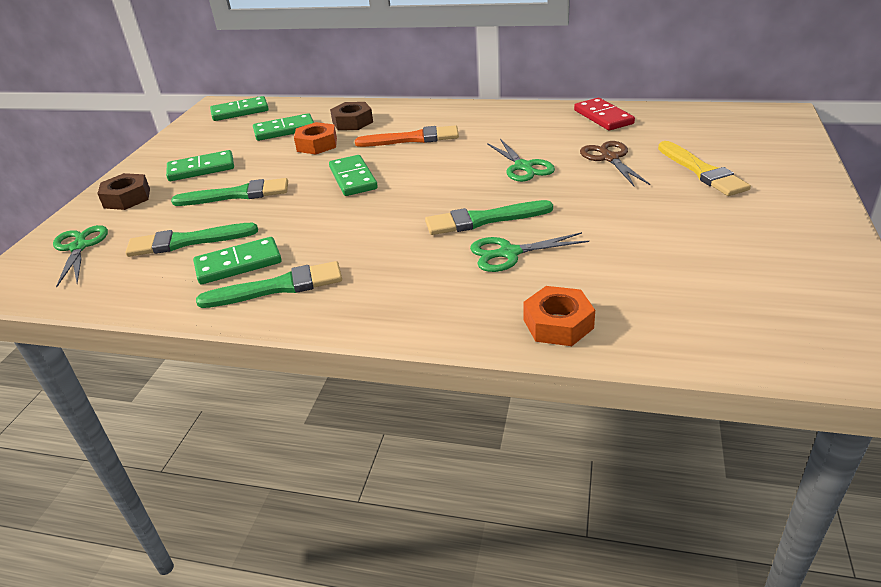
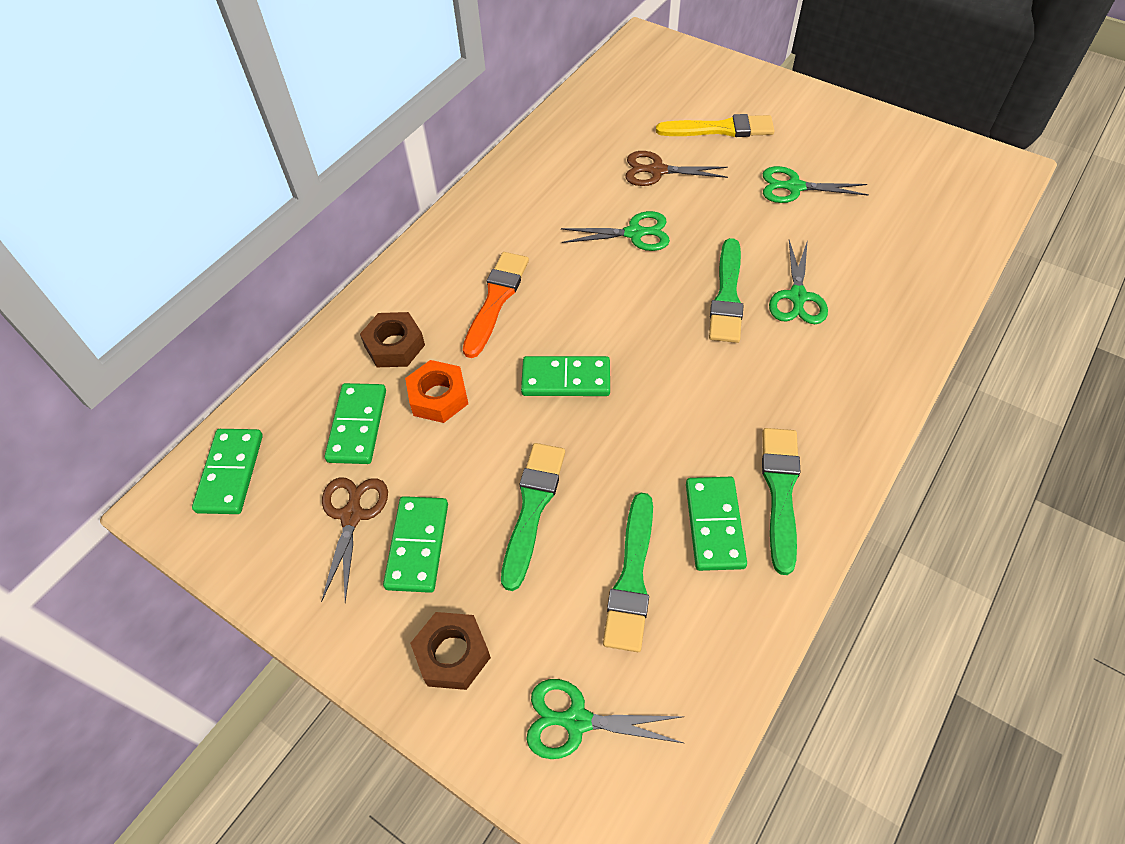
camera: 70 degrees left, 20 degrees up
orange nut [523,286,595,346] -> none
red domino [574,98,635,130] -> none
none -> brown scissors [321,477,388,602]
none -> green scissors [763,166,869,203]

